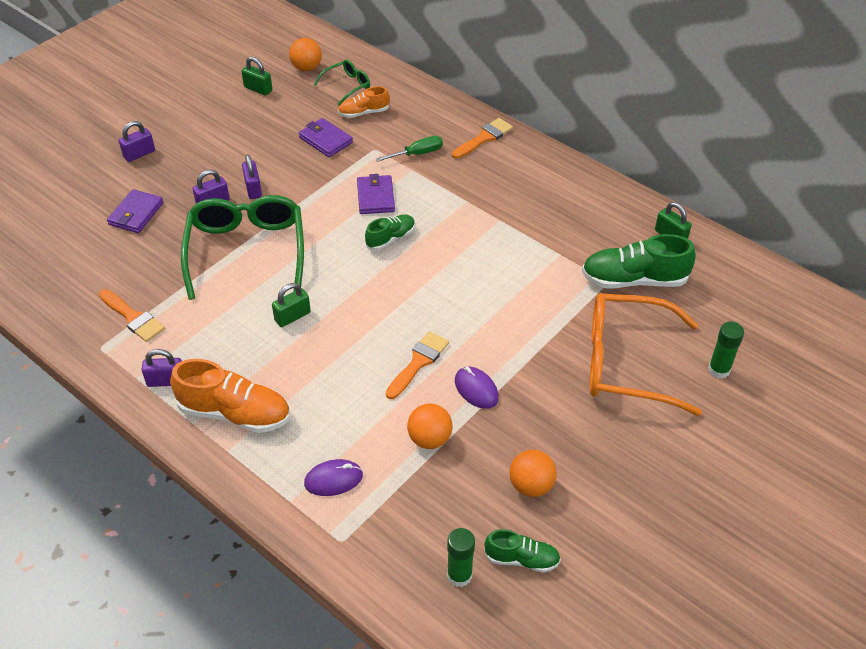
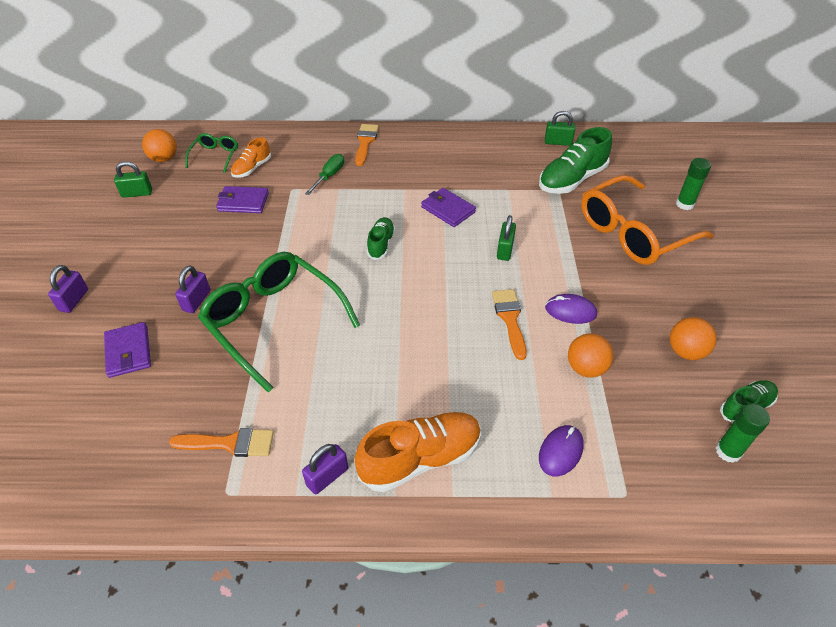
camera: 40 degrees left, 0 degrees up
purple padlock [242,154,262,199] -> none
green padlock [272,283,311,327] -> green padlock moved to [497,215,516,261]
purple wallet [357,174,395,214] -> purple wallet moved to [421,188,476,227]

